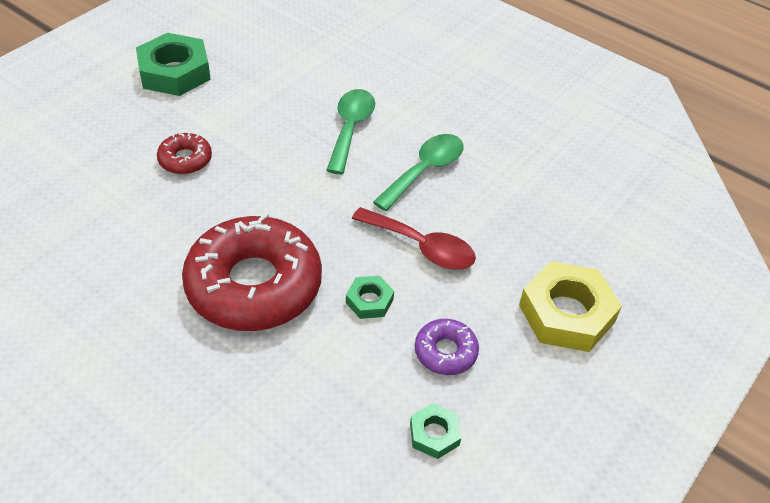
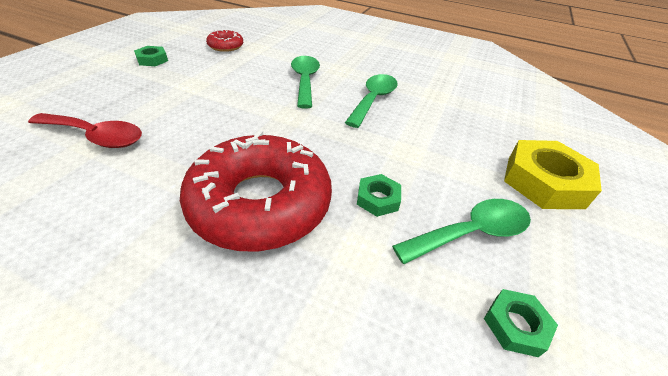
camera: 15 degrees left, 5 degrees down
green nut [136,33,211,96] -> green nut [134,46,168,66], size x0.50
red donut [157,133,212,174] -> red donut moved to [206,29,243,52]
red spoon [352,207,476,270] -> red spoon moved to [28,113,142,148]
purple donut [415,319,479,375] -> green spoon [392,199,531,264]

